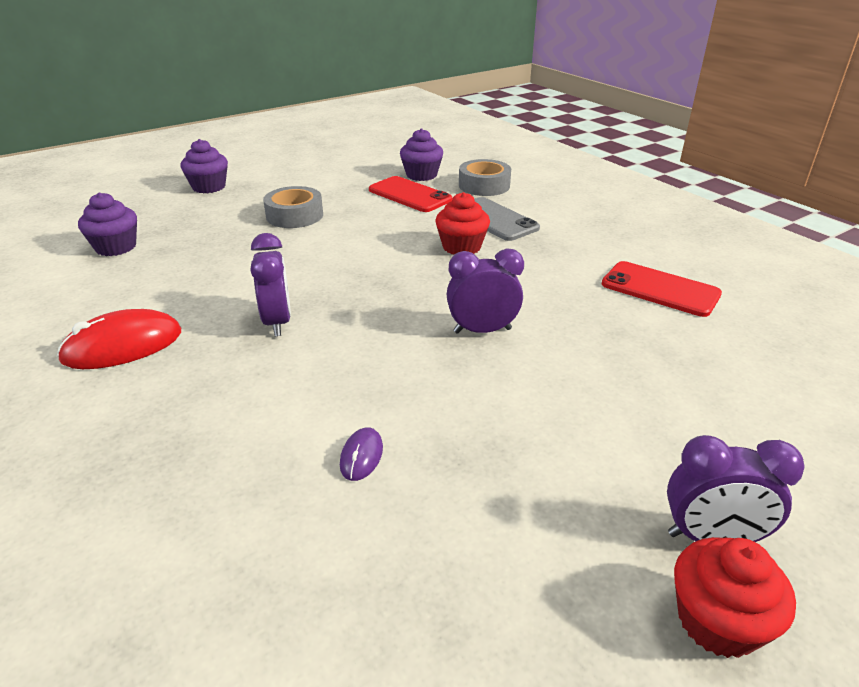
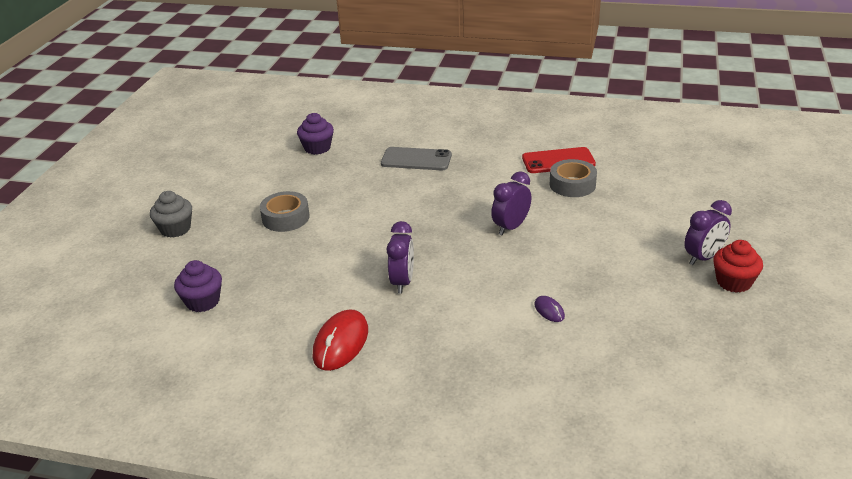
camera: 40 degrees left, 0 degrees up
purple cupcake [180,139,228,193] -> grey cupcake [150,191,192,238]
purple clock [250,233,291,336] -> purple clock turned 60 degrees clockwise [386,221,414,294]
red phone [369,176,452,212] -> none
red cupcake [435,192,490,255] -> none
grey tape [459,159,511,196] -> grey tape moved to [550,159,597,197]

